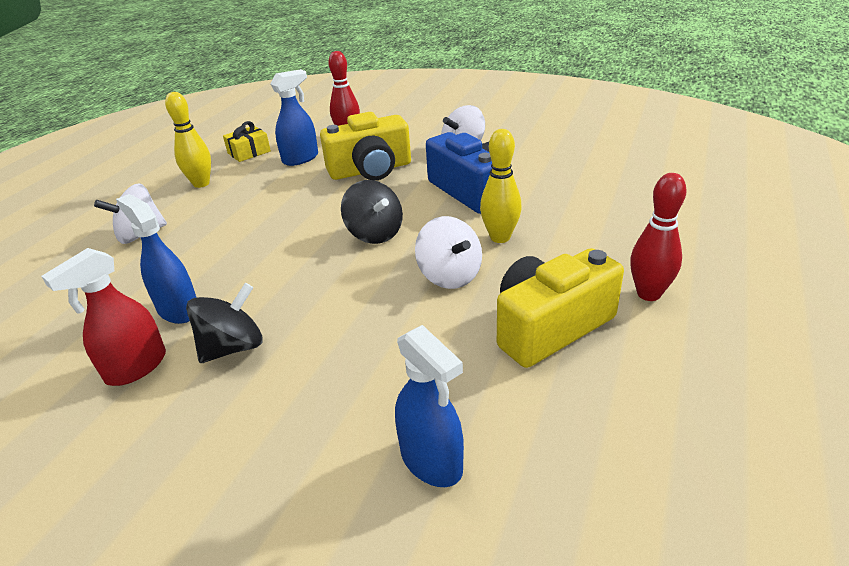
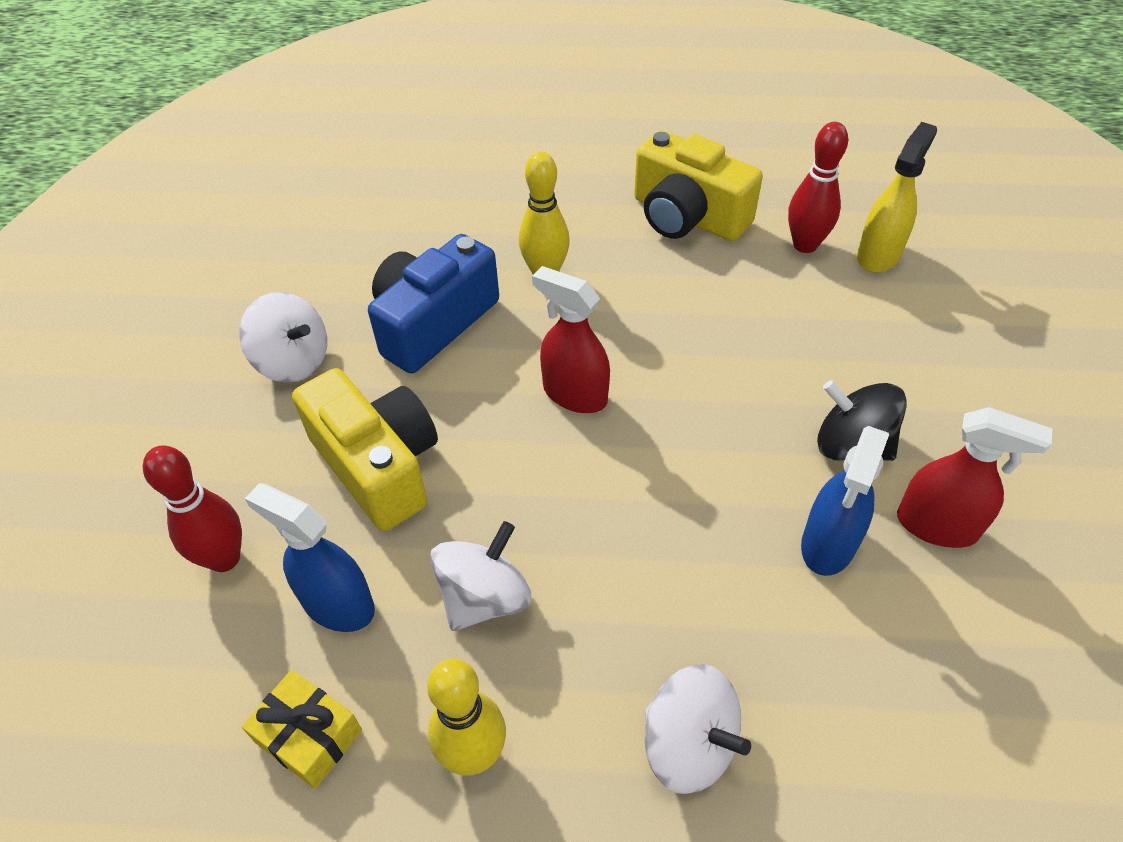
camera: 110 degrees left, 15 degrees up
black spinning top [341,180,403,244] -> red spray bottle [532,266,610,413]
blue spray bottle [395,325,464,487] -> yellow spray bottle [857,122,937,273]
white spinning top [415,216,482,289] -> white spinning top moved to [430,521,531,631]
red bowling pin [630,173,687,301] -> red bowling pin moved to [788,122,848,253]

